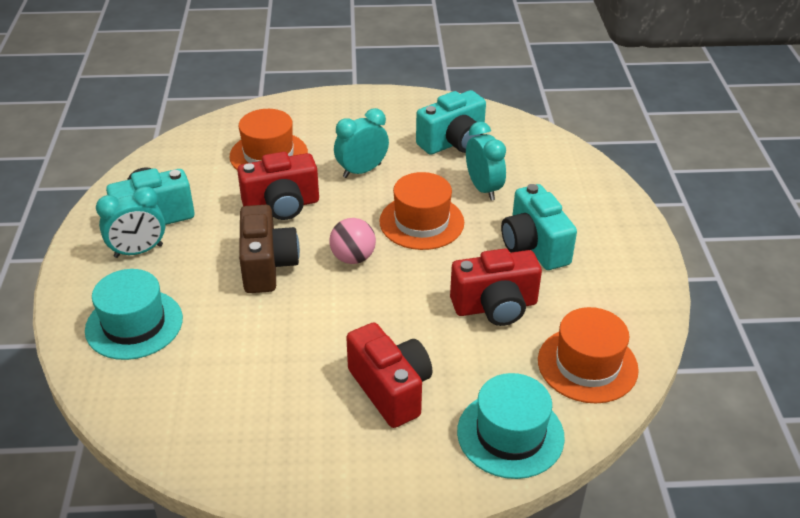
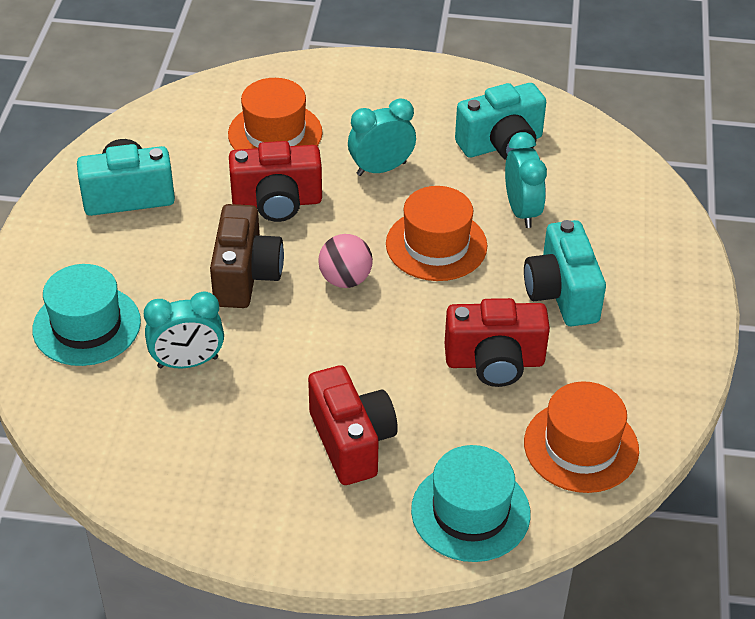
camera: 10 degrees right, 5 degrees up
turquoise clock [96,186,165,258] -> turquoise clock moved to [144,291,224,368]

